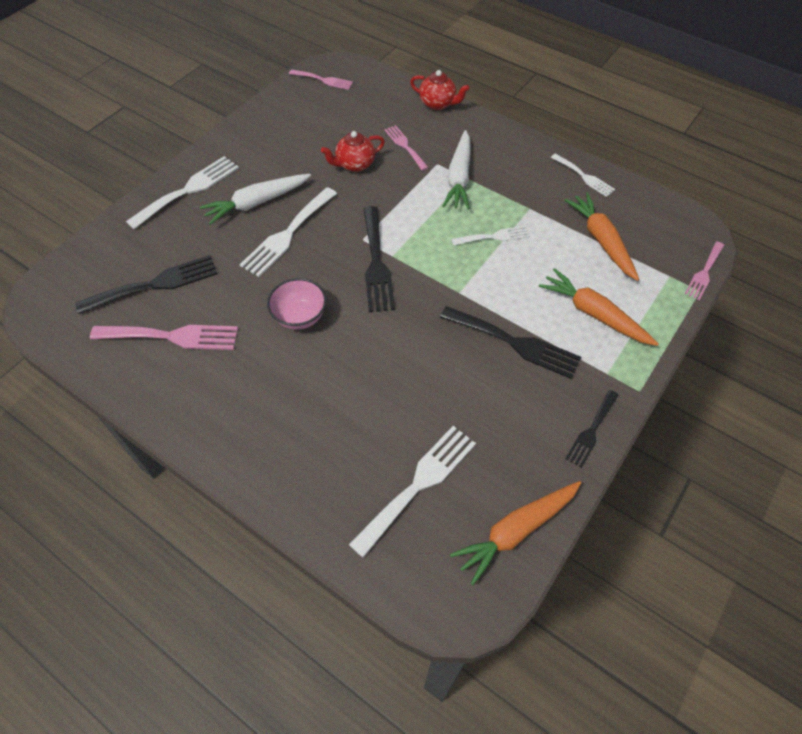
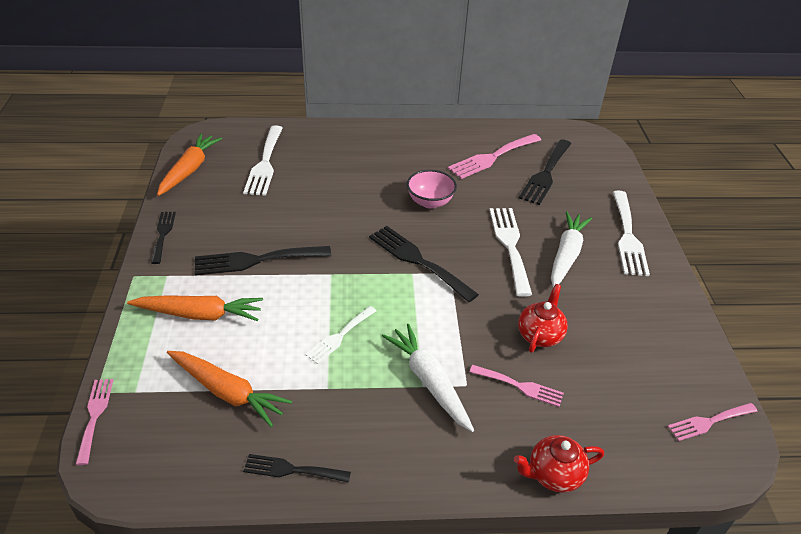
camera: 140 degrees right, 15 degrees down
white fork [551,153,615,197] -> black fork [243,454,351,483]

